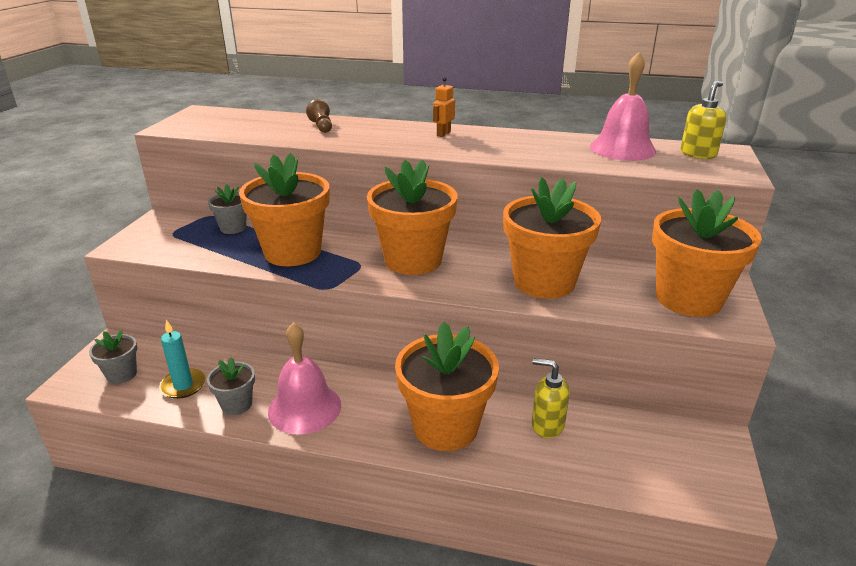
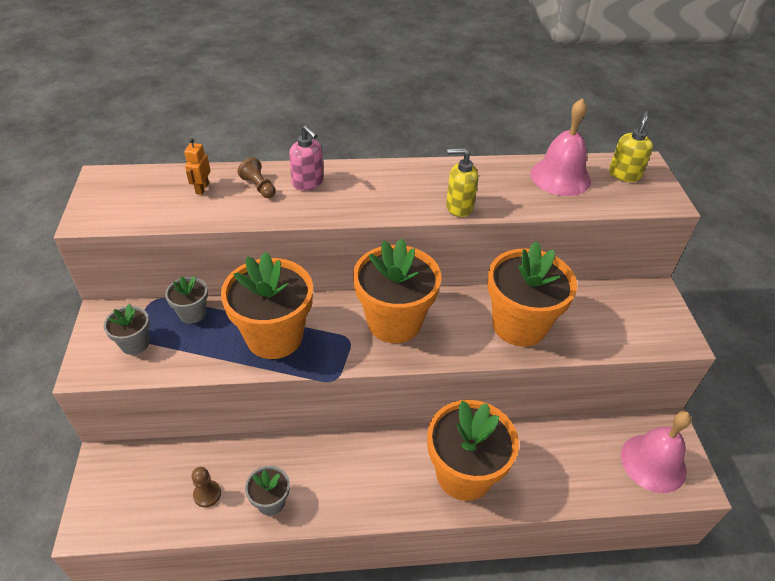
camera: 20 degrees left, 15 degrees up
grey flower pot [89,330,137,384] -> grey flower pot moved to [103,304,150,355]
turquoise candle [159,320,206,399] -> brown pawn [192,467,221,507]
pink bell [268,322,341,435] -> pink bell moved to [621,411,692,493]
orange robot [433,77,455,137] -> orange robot moved to [184,138,211,195]
yellow soap dispenser [532,358,570,438] -> yellow soap dispenser moved to [446,148,479,217]
orange flower pot [652,189,762,317] -> none
none -> pink soap dispenser [289,125,323,191]

